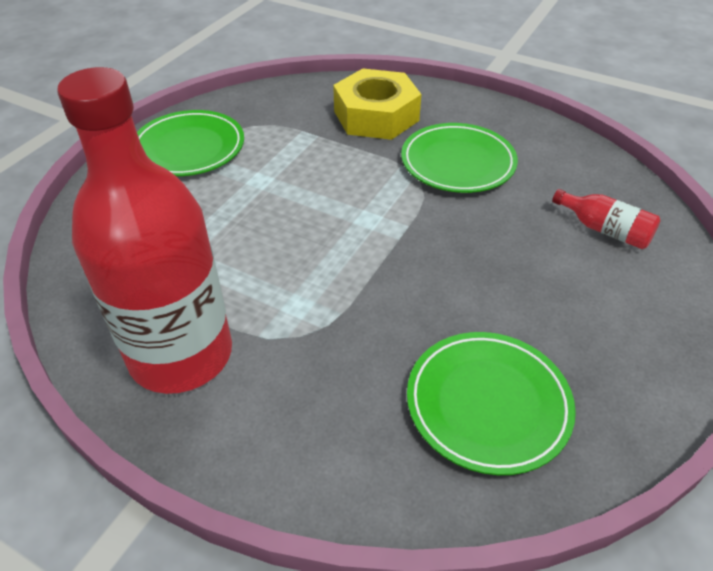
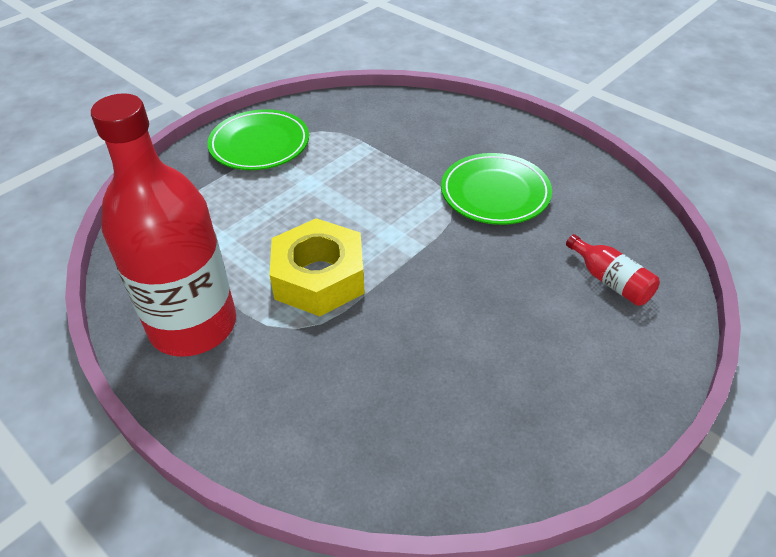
camera: 15 degrees right, 0 degrees up
yellow nut [333,68,422,140] -> yellow nut moved to [270,218,365,316]
green plate [407,332,576,475] -> none

